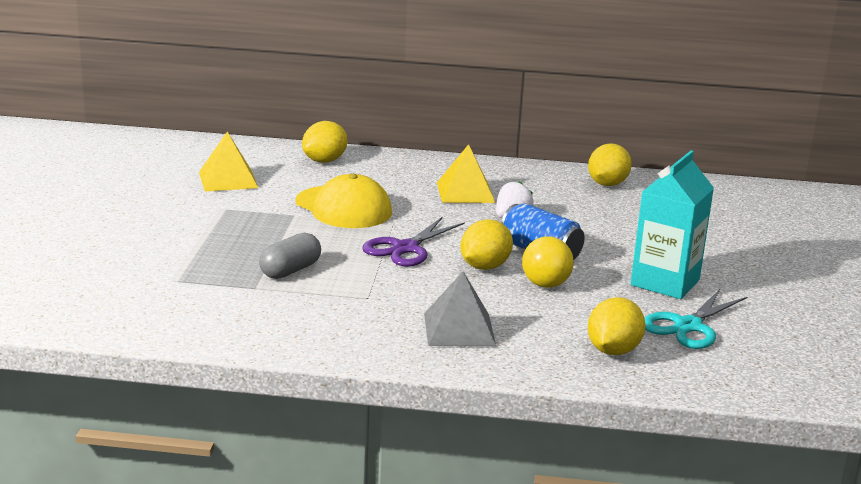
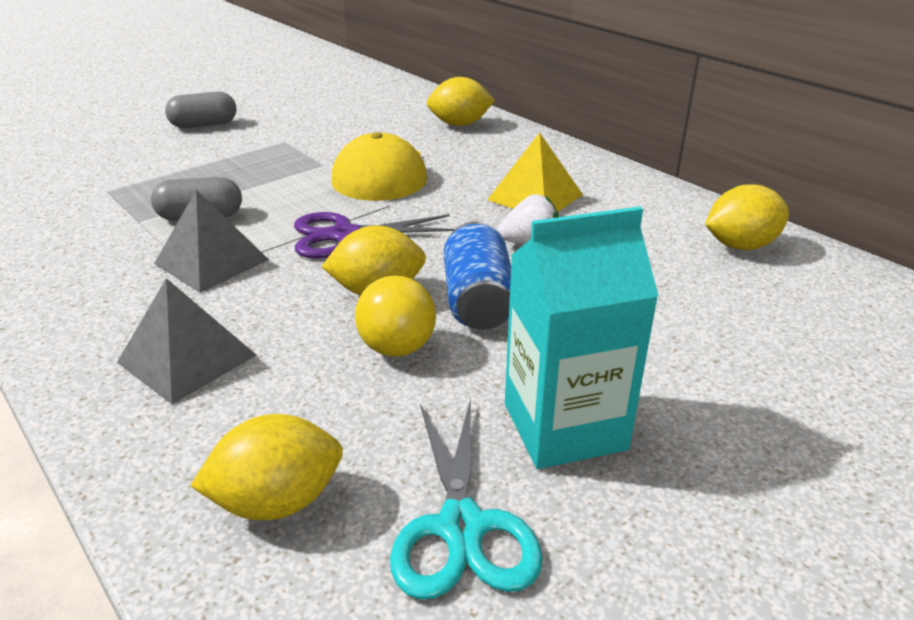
camera: 45 degrees right, 10 degrees up
yellow pyramid [199,132,258,192] -> none
turquoise scissors [644,289,747,349] -> turquoise scissors turned 90 degrees counterclockwise [390,398,543,600]
none -> grey pyramid [154,190,269,293]
none -> grey capsule [165,91,236,128]

